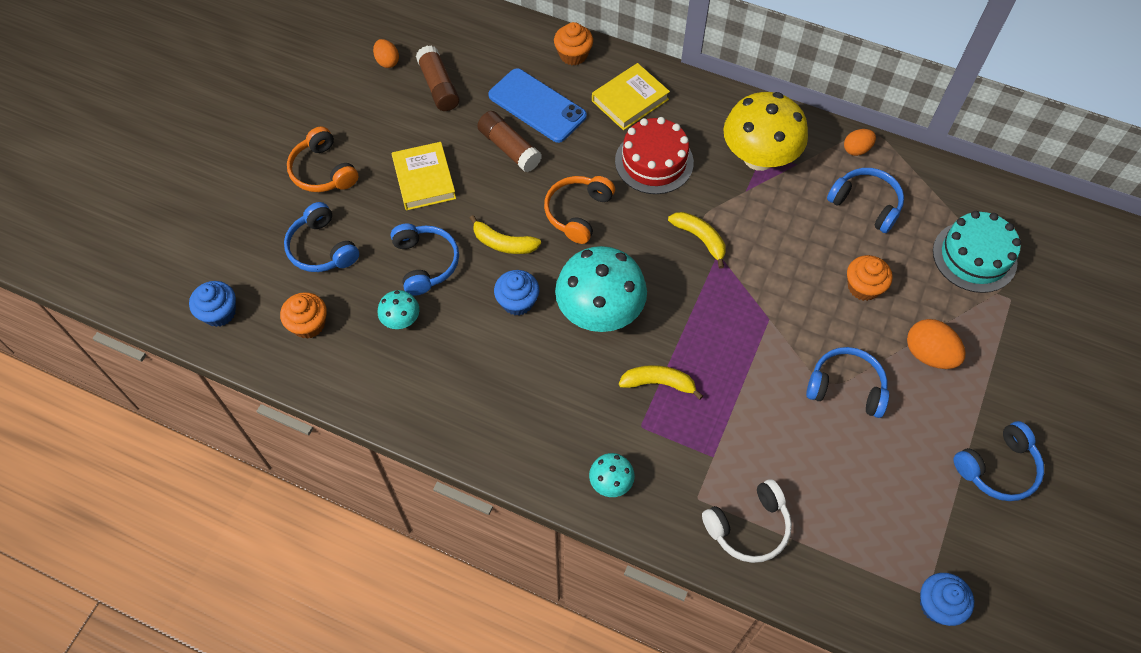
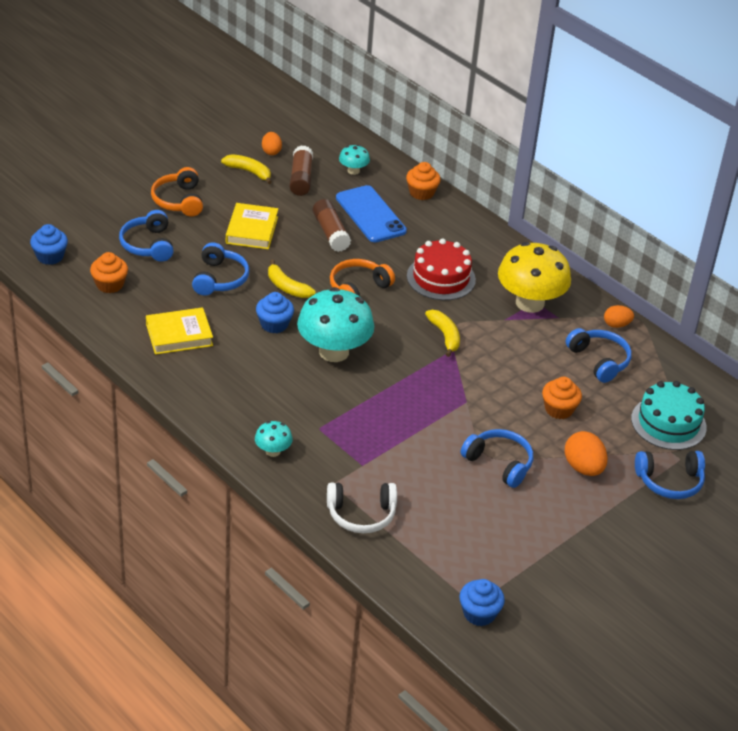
camera: 20 degrees right, 20 degrees down
turquoise mushroom [378,290,419,329] -> turquoise mushroom moved to [339,145,370,175]
yellow book [592,63,670,130] -> yellow book moved to [146,307,213,355]
yellow banana [619,365,703,400] -> yellow banana moved to [221,154,272,184]
blue headphones [954,421,1044,501] -> blue headphones moved to [635,451,705,499]

